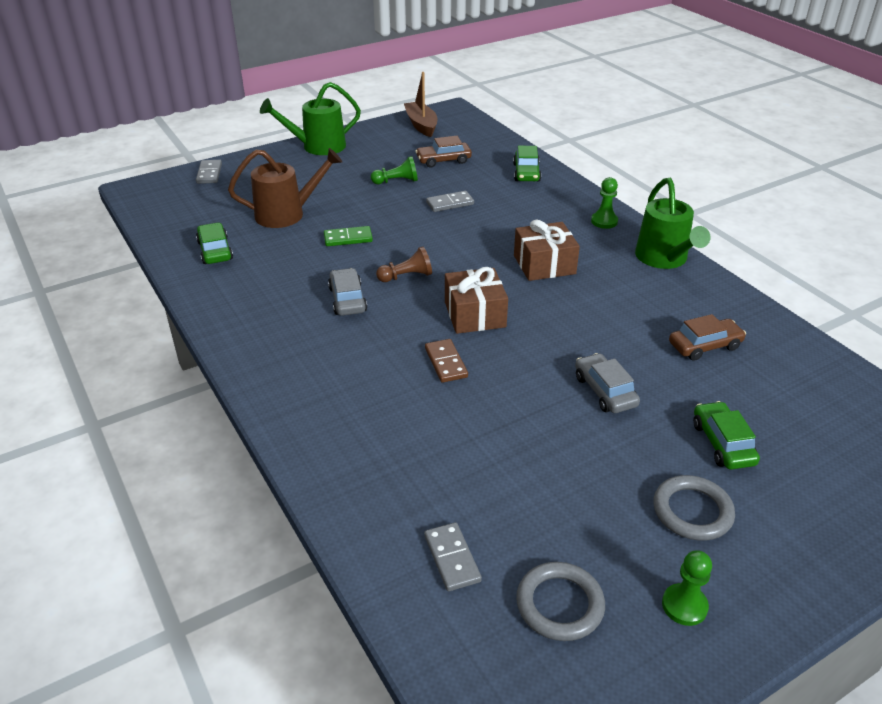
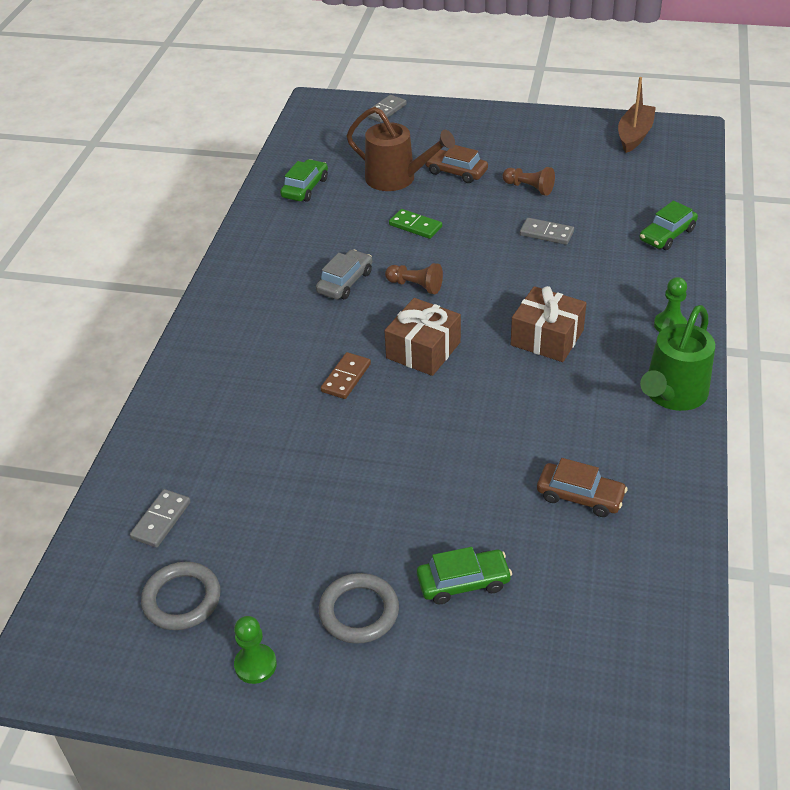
camera: 45 degrees right, 5 degrees up
green watering can [260,82,361,155] -> none
green pawn [371,156,418,184] -> brown pawn [503,167,555,196]
brown car [415,136,472,168] -> brown car moved to [425,145,488,183]
grey car [575,353,640,413] -> none
green car [693,401,760,470] -> green car turned 45 degrees clockwise [417,547,512,604]

